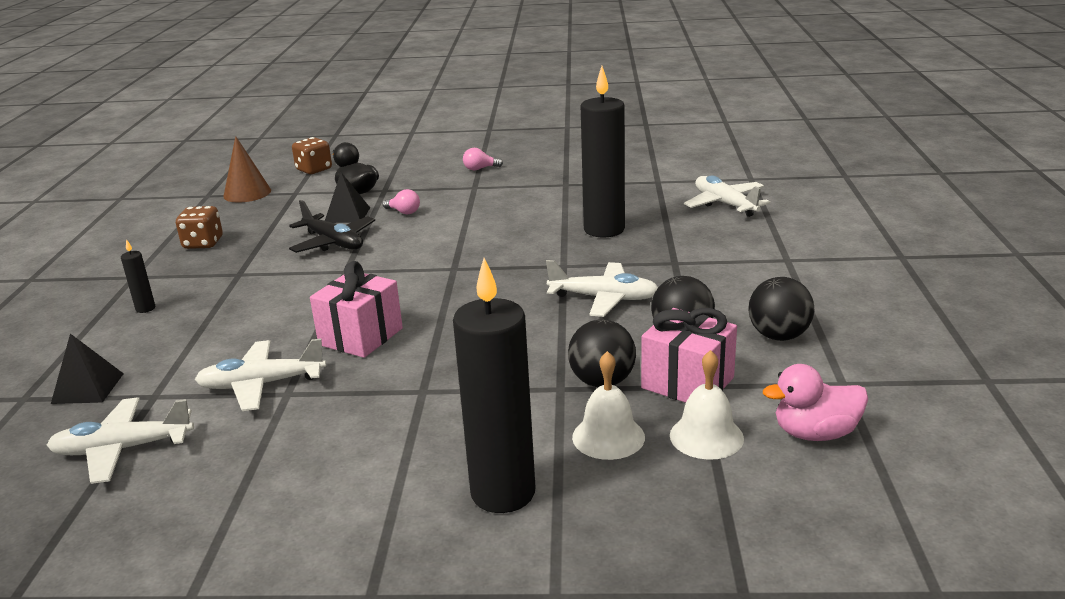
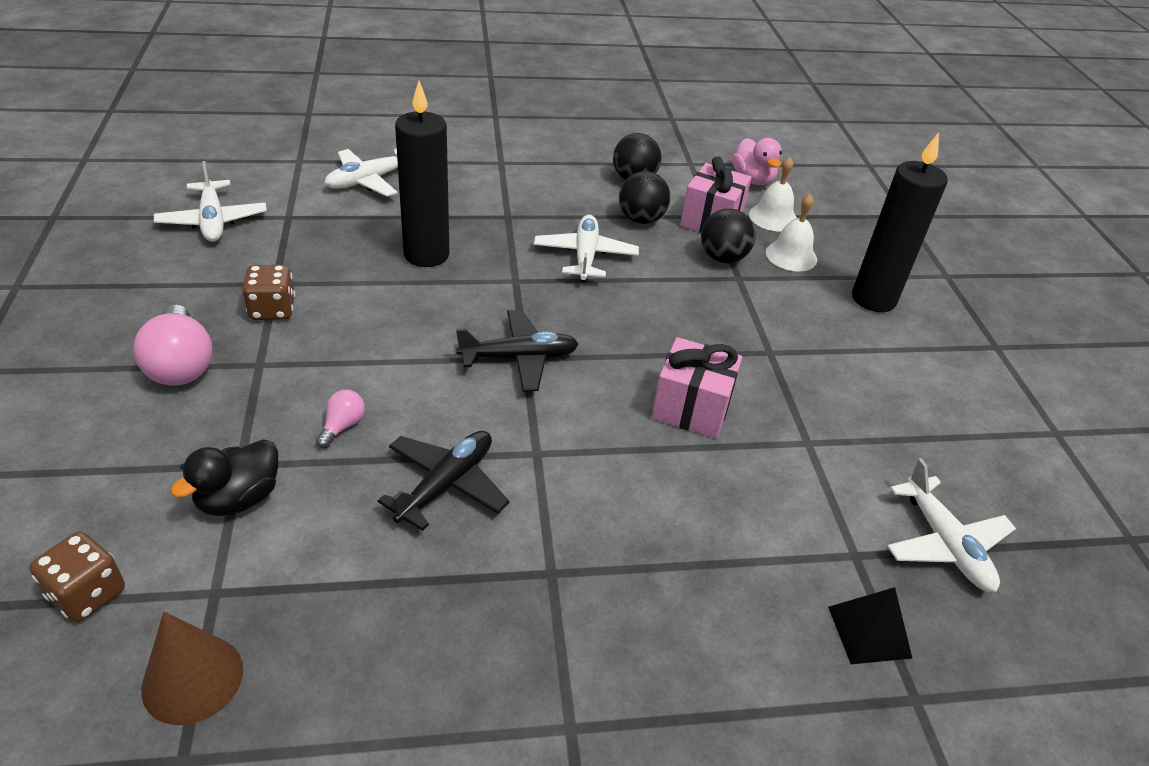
camera: 105 degrees left, 15 degrees up
black candle [121,239,155,313] -> none
brown dice [176,206,223,249] -> brown dice moved to [242,265,295,320]
white plane [195,338,326,411] -> white plane moved to [154,161,267,242]
black pyramid [325,172,370,223] -> none
pink light bulb [463,148,503,170] -> pink light bulb [134,305,212,386], size x1.99
none -> black plane [456,310,578,392]

